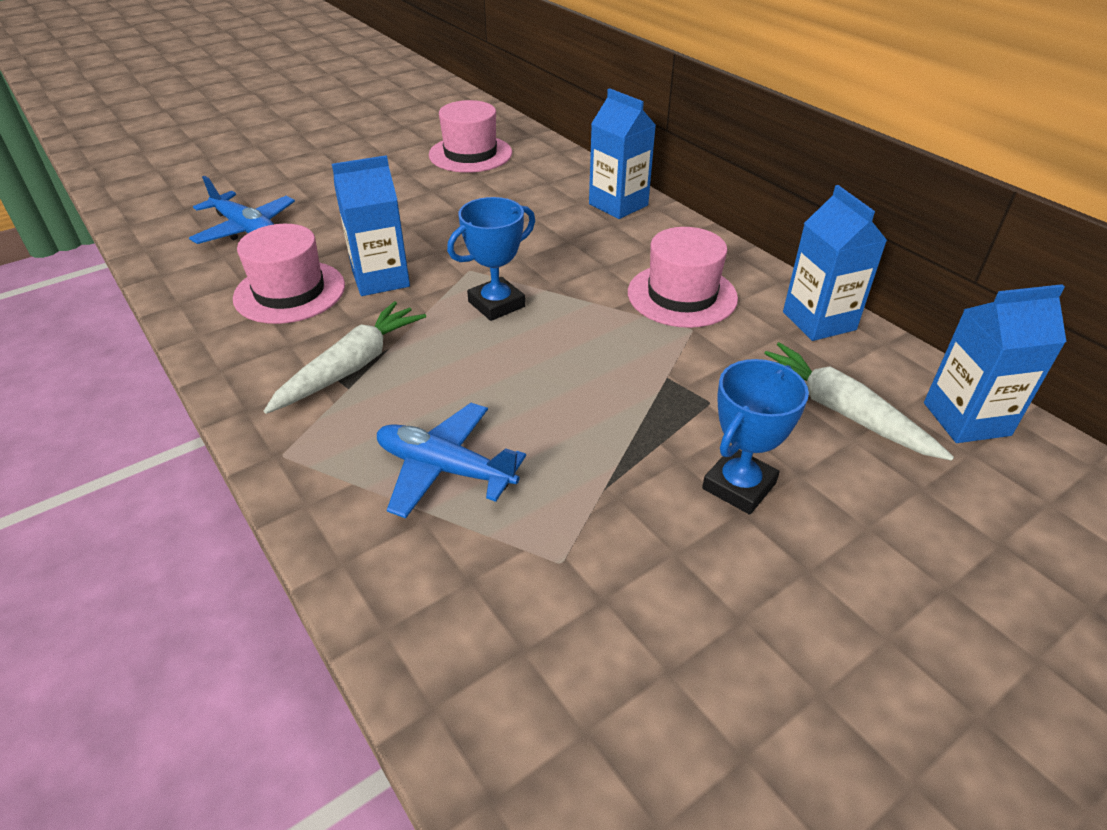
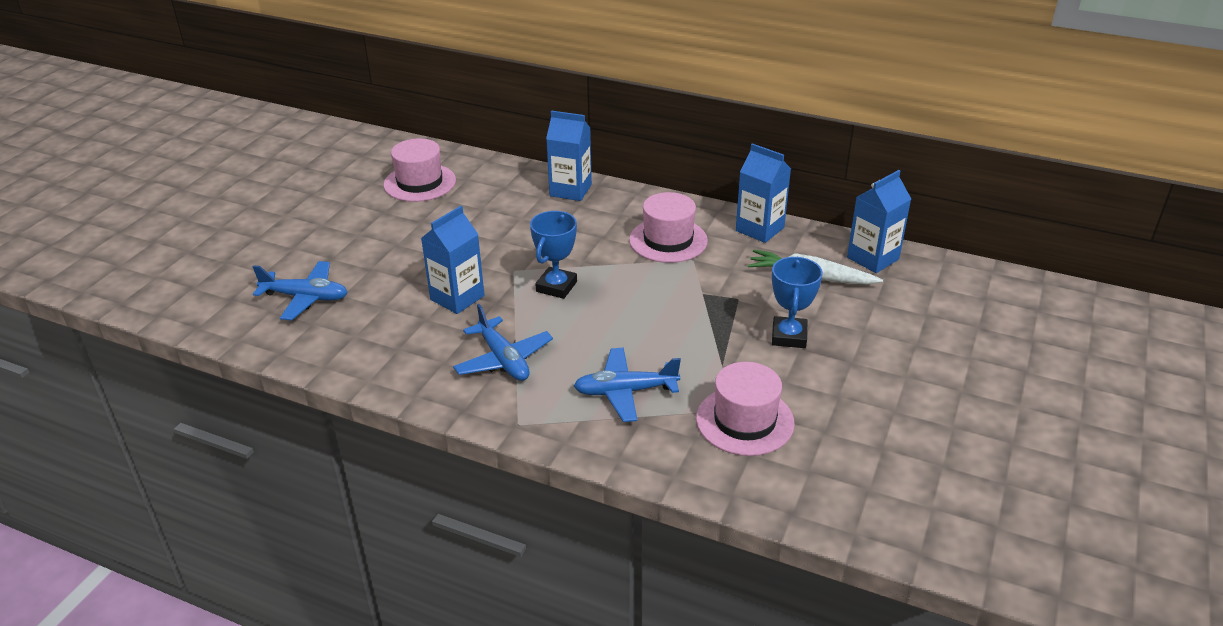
camera: 30 degrees left, 5 degrees down
pink hat [233,224,345,324] -> pink hat moved to [696,362,795,456]
white carrot [264,301,426,414] -> blue plane [453,304,553,381]

